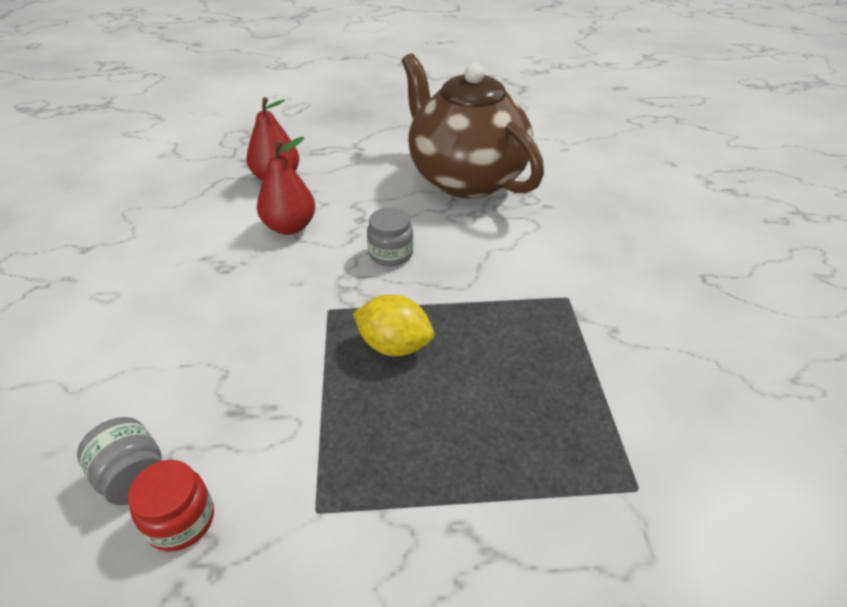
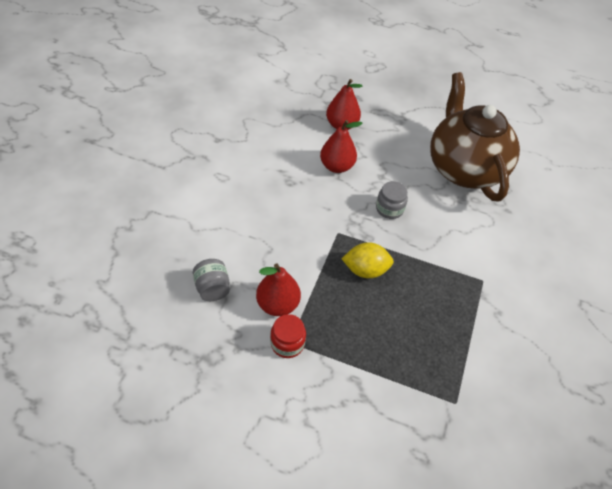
camera: 20 degrees right, 10 degrees up
red jar [128,460,214,552] -> red jar moved to [270,314,306,358]
yellow lemon [353,295,434,356] -> yellow lemon turned 45 degrees counterclockwise [342,242,394,278]
none -> red pear [256,263,301,316]

